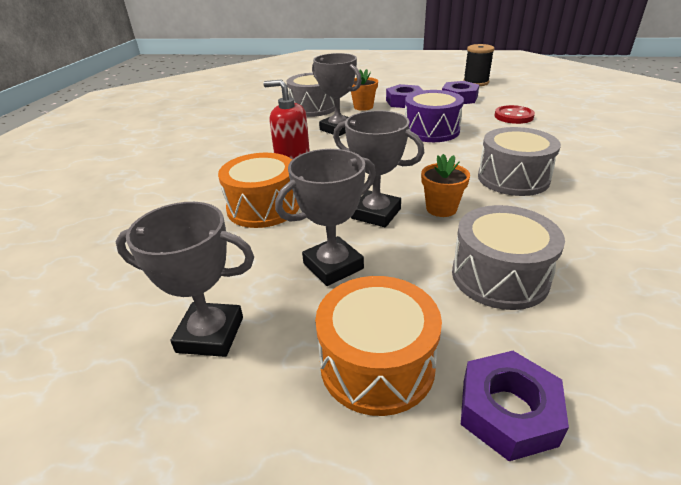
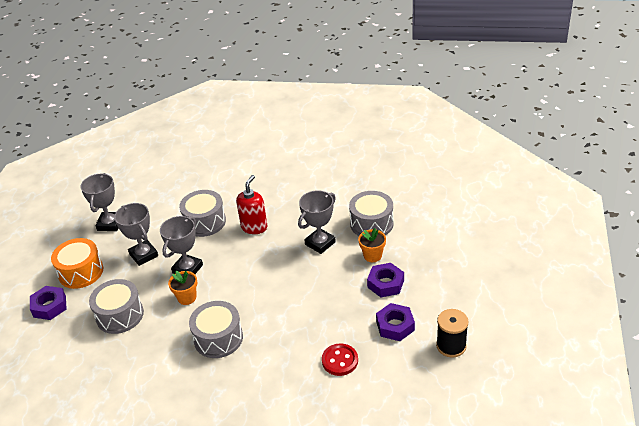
camera: 90 degrees right, 5 degrees up
orange drum [218,153,299,228] -> grey drum [179,190,226,237]
purple drum [405,90,464,142] -> none

